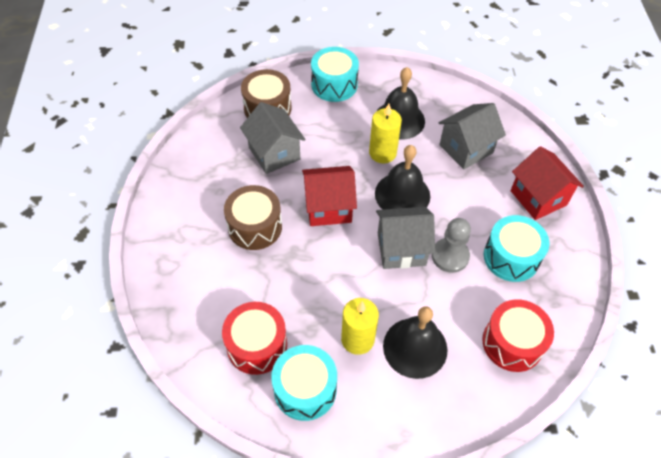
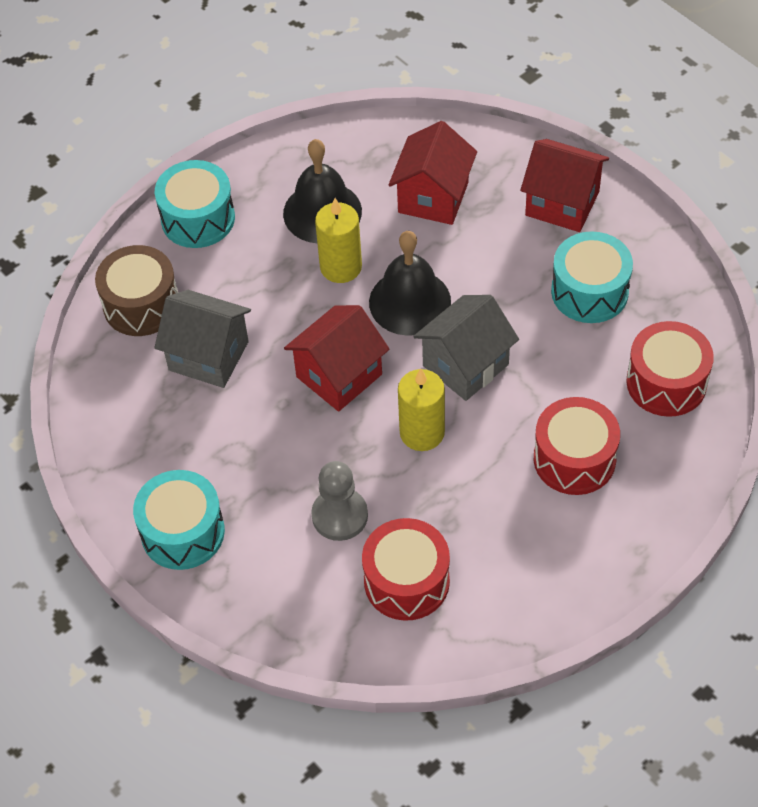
camera: 35 degrees left, 0 degrees up
brown drum [224,185,282,250] -> none
turquoise drum [271,345,337,421] -> turquoise drum moved to [133,470,225,570]
yellow candle [341,298,379,355] -> yellow candle moved to [398,368,445,451]
black bell [383,306,448,379] -> red drum [534,397,620,495]
grey pawn [432,218,471,273] -> grey pawn moved to [311,461,368,541]
grey house [439,103,506,169] -> red house [389,121,477,225]

